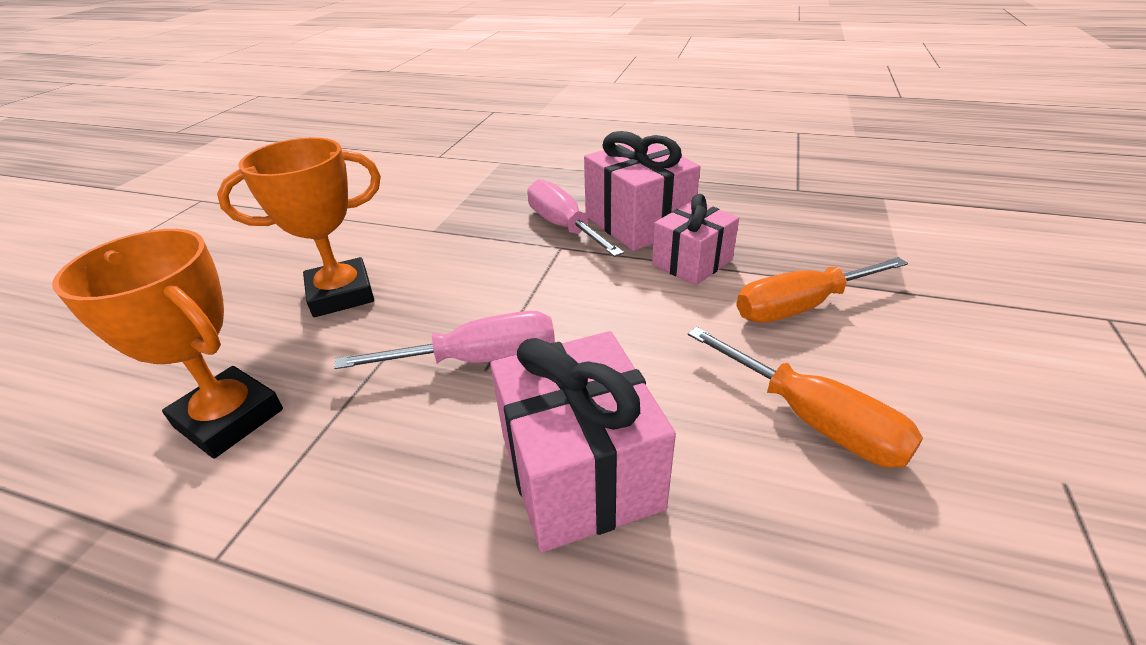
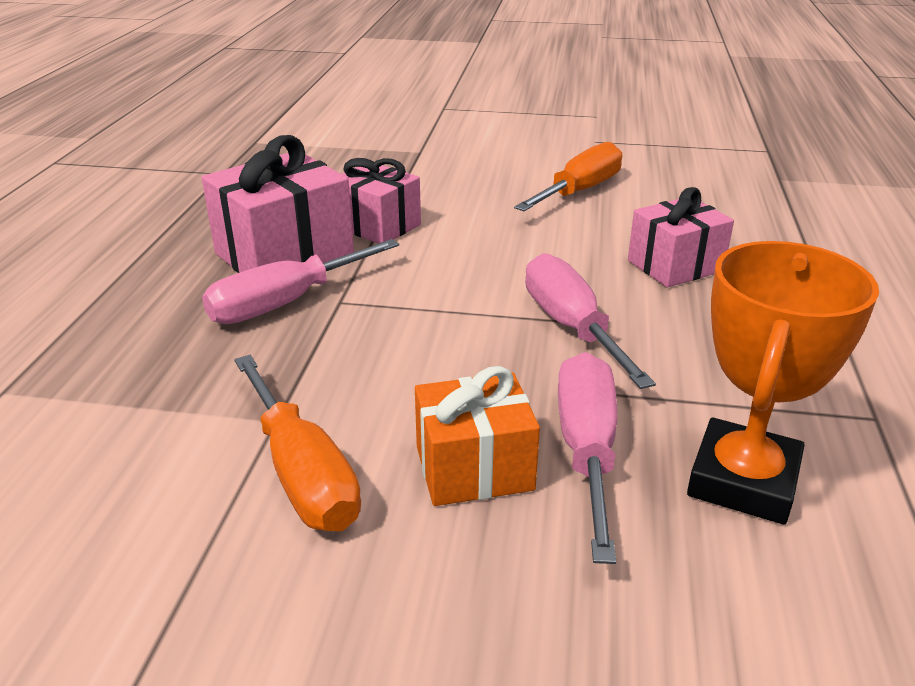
camera: 100 degrees left, 5 degrees down
orange trophy [217,138,381,317] -> orange gift [415,366,540,506]
pink gift [490,331,676,552] -> pink gift [628,187,734,287], size x0.66
orange screwdriver [736,257,908,323] -> orange screwdriver moved to [234,355,361,532]
none -> pink screwdriver [558,352,617,564]

